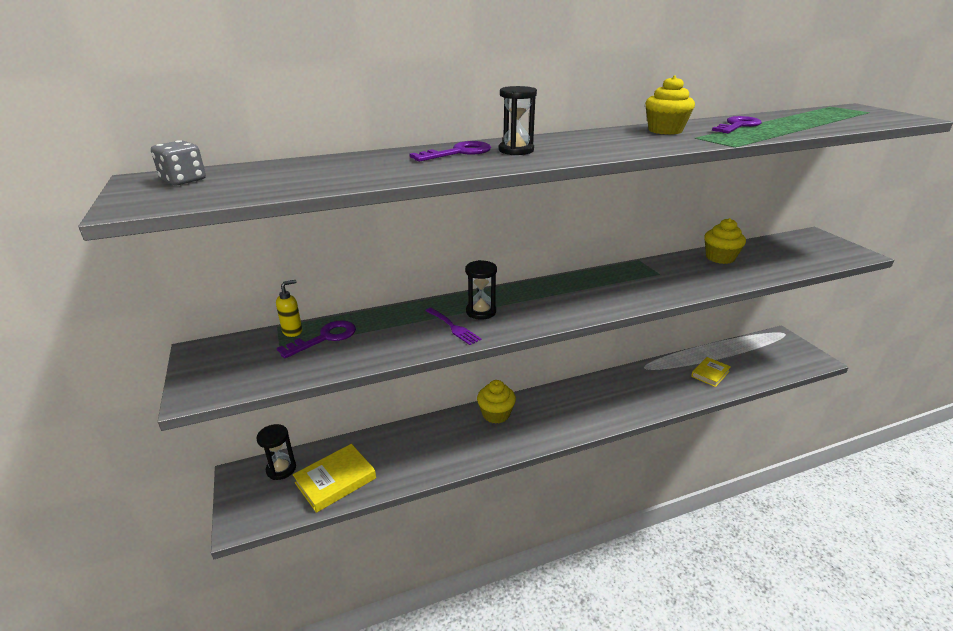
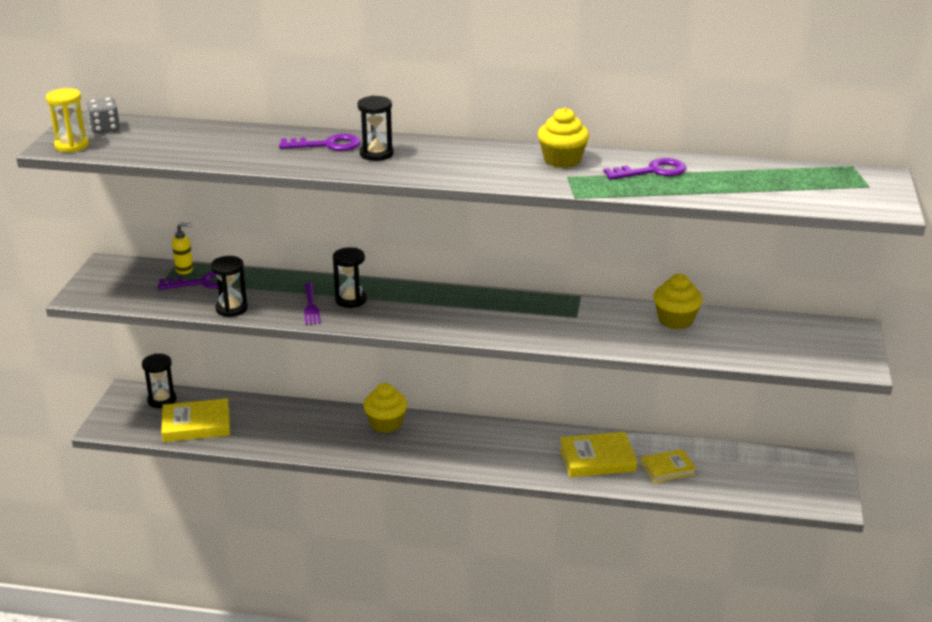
camera: 30 degrees right, 0 degrees up
none -> yellow hourglass [46,88,89,152]
none -> black hourglass [211,256,248,317]
none -> yellow book [559,432,637,477]

